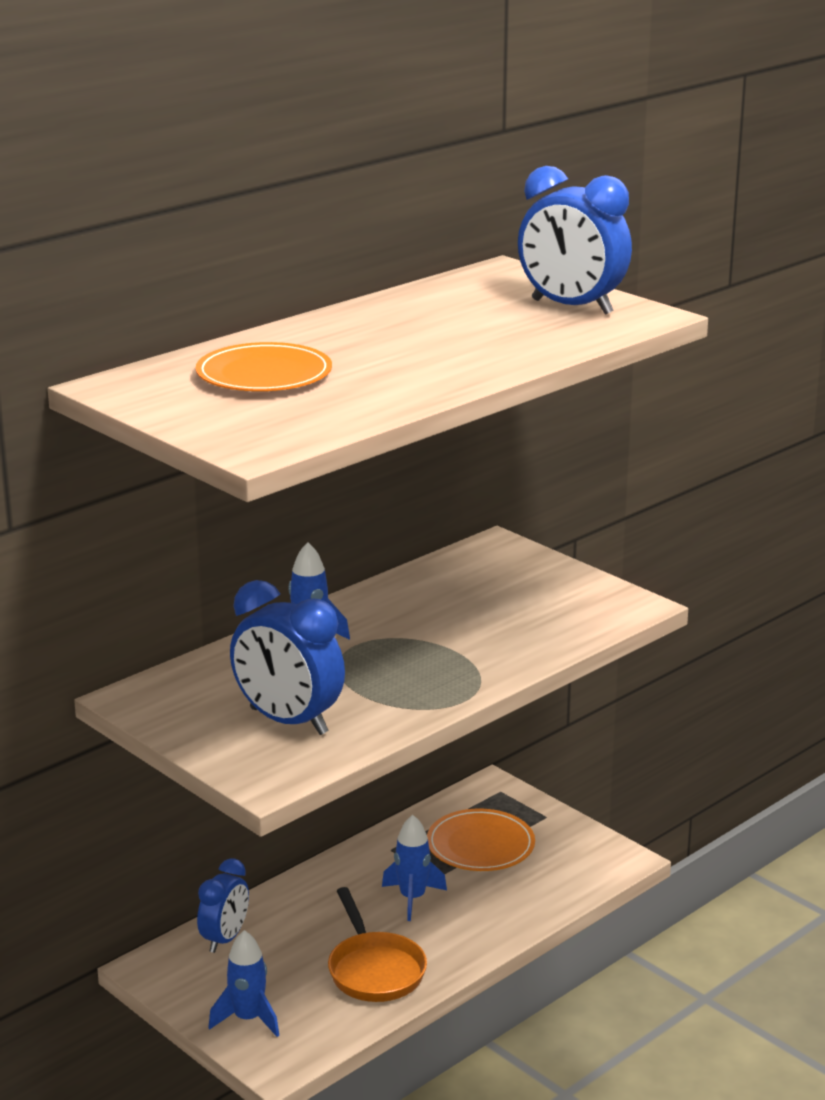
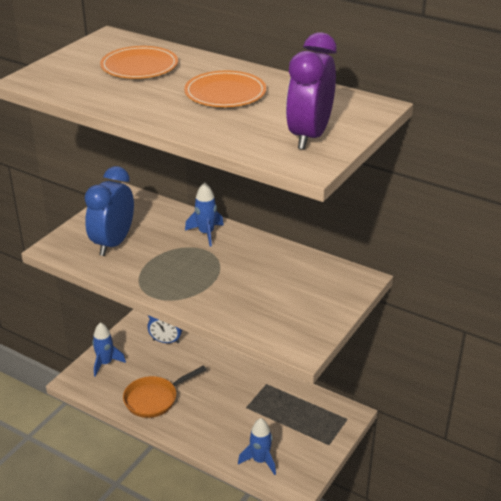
camera: 75 degrees right, 10 degrees up
blue rocket [382,815,447,921] -> blue rocket moved to [238,418,276,475]
orange plate [427,809,535,871] -> orange plate moved to [184,71,266,107]
blue clock [518,166,632,315] -> purple clock [286,32,337,150]

